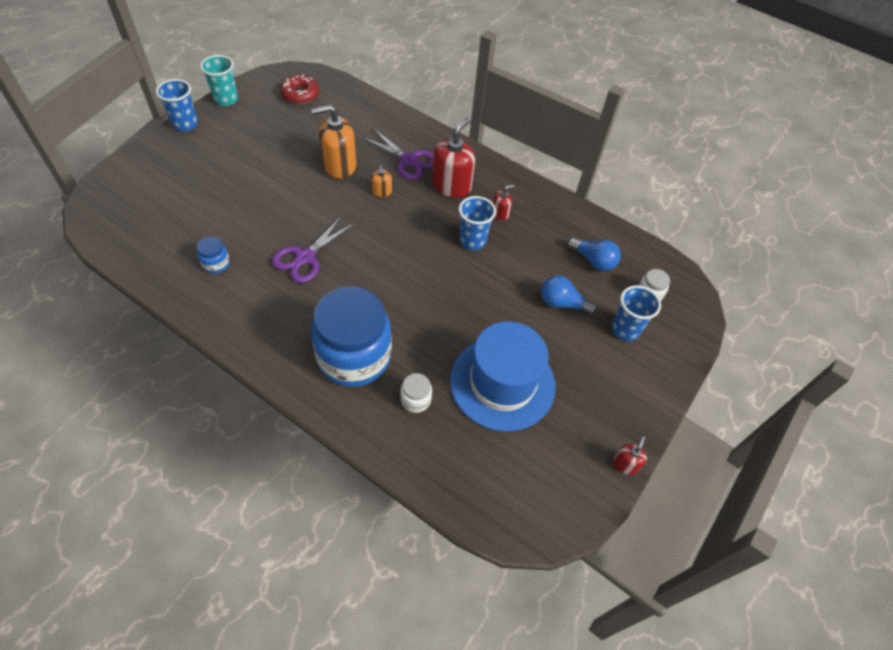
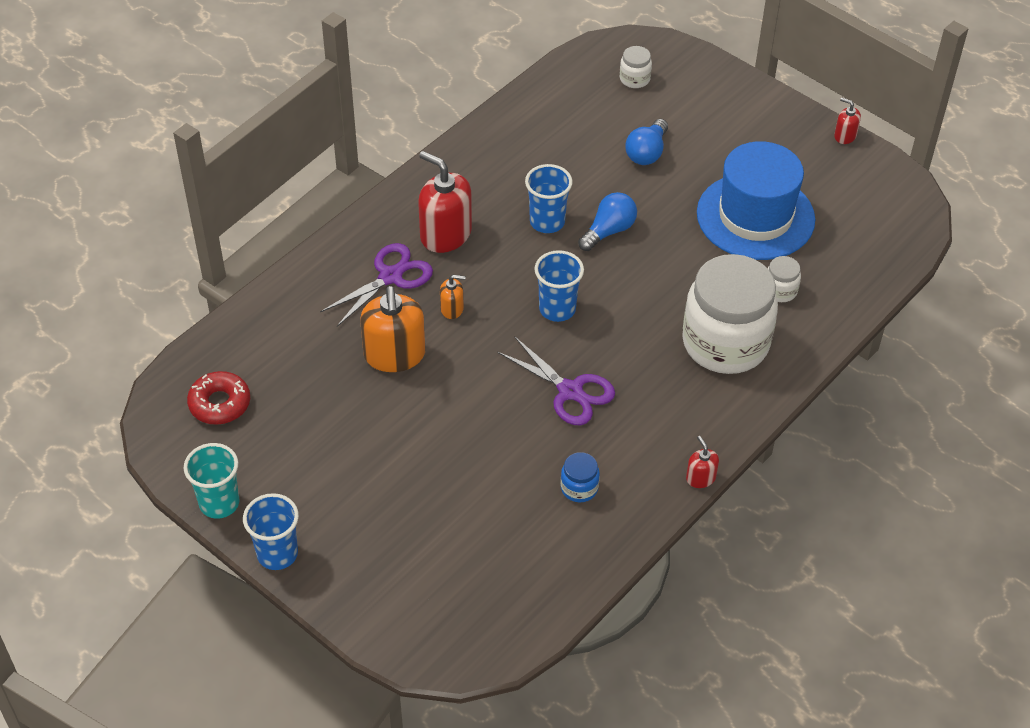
camera: 80 degrees left, 5 degrees down
blue jar [311,287,392,387] -> white jar [682,254,778,374]
red soap dispenser [493,184,514,220] -> red soap dispenser moved to [686,436,719,488]
blue light bulb [567,237,621,271] -> blue light bulb moved to [578,192,637,251]
blue cup [611,285,661,341] -> blue cup moved to [535,250,584,322]

